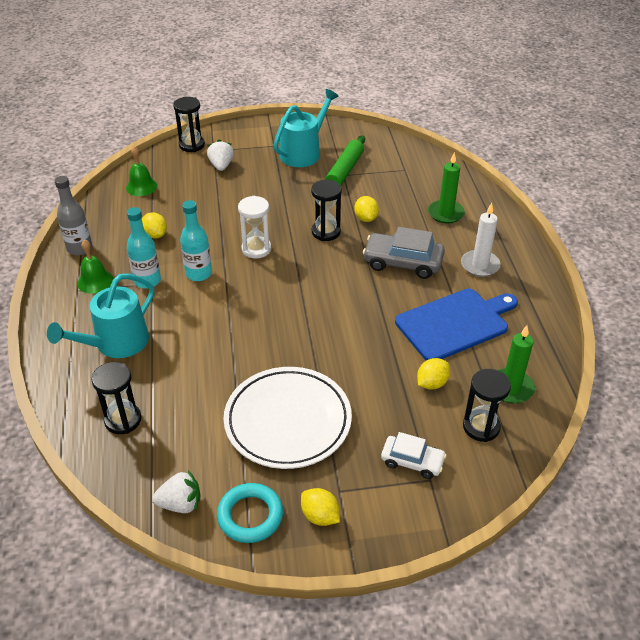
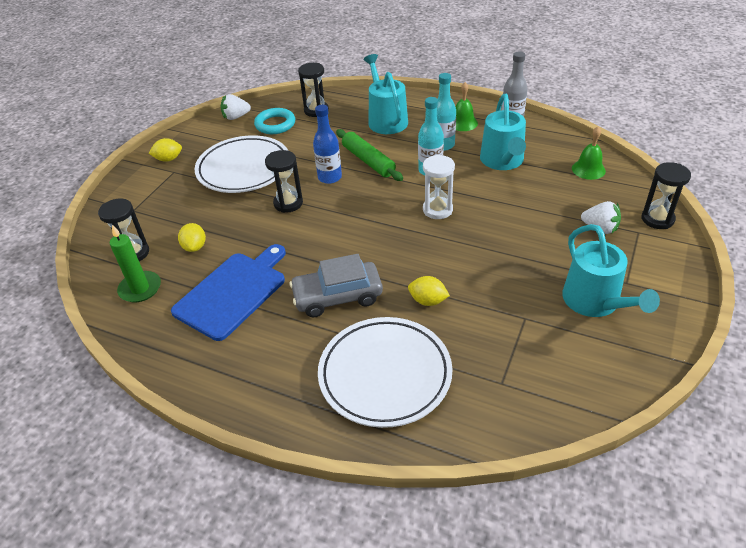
camera: 125 degrees right, 0 degrees up
yellow lemon [142,212,167,239] -> turquoise watering can [480,94,526,170]
white strawberry [152,470,200,513] -> white strawberry turned 45 degrees clockwise [221,94,251,120]
turquoise ring [217,483,283,543] -> turquoise ring moved to [254,108,295,134]
black hourglass [311,180,342,241] -> black hourglass moved to [265,150,303,213]
green rolling pin [325,135,365,185] -> green rolling pin moved to [336,129,403,181]
grey car [363,227,445,279] -> grey car turned 150 degrees counterclockwise [289,254,383,317]
white car [381,432,446,479] -> none
blue cutting board [395,289,518,361] -> blue cutting board turned 150 degrees counterclockwise [171,244,286,341]
green candle [428,152,465,224] -> white plate [318,317,452,428]
white candle [461,203,501,277] -> none
none -> blue bottle [313,104,342,184]

